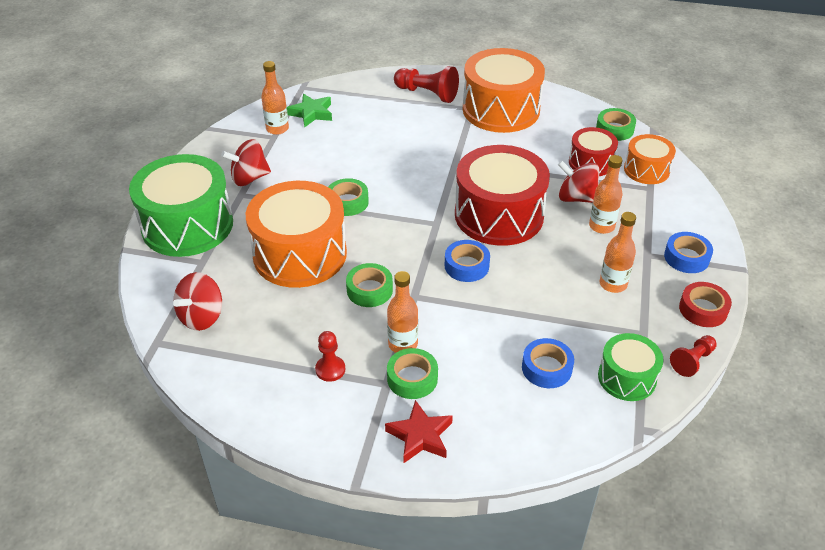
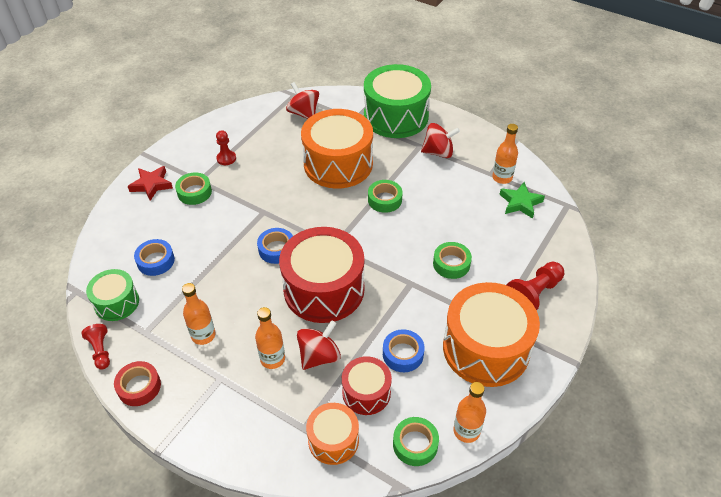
camera: 110 degrees right, 5 degrees up
red spinning top [221,139,271,186] -> red spinning top turned 90 degrees clockwise [421,123,460,158]
green tape [346,263,393,307] -> green tape moved to [433,242,472,279]
orange bottle [387,271,418,353] -> orange bottle moved to [453,382,486,443]
blue tape [664,232,713,273] -> blue tape moved to [383,329,425,372]

